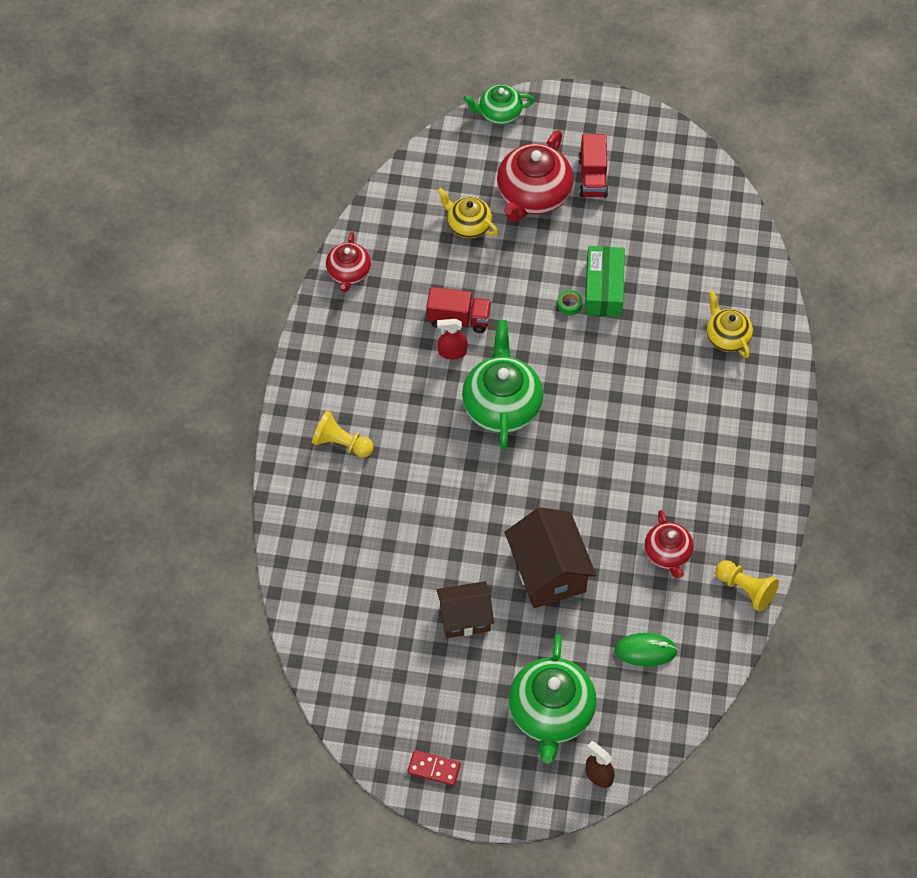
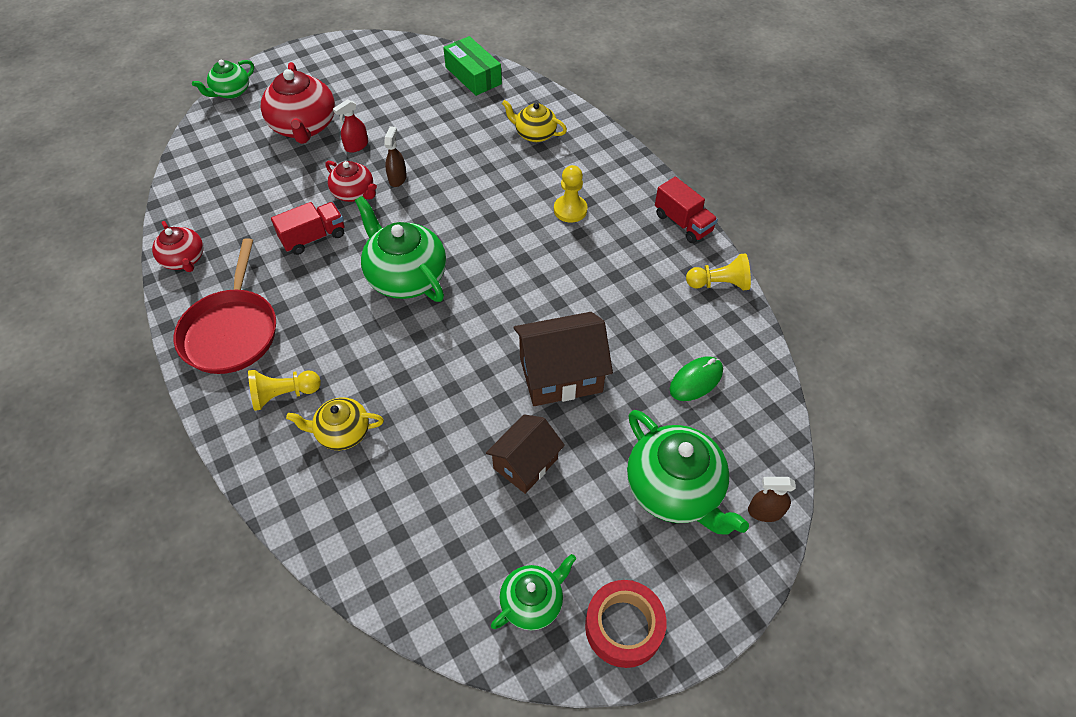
camera: 40 degrees left, 5 degrees down
red domino [407,750,461,786] -> red tape [585,580,667,668]
red spray bottle [437,319,467,359] -> red spray bottle moved to [333,99,368,153]
yellow teapot [438,188,498,238] -> yellow teapot moved to [286,397,384,450]
brown house [505,507,597,608] -> brown house turned 45 degrees counterclockwise [513,312,613,406]
green tape [557,290,582,315] -> brown spray bottle [384,126,407,187]
red truck [579,134,608,197] -> red truck moved to [655,177,718,243]
green box [585,246,625,317] -> green box moved to [443,36,502,96]
red teapot [644,510,693,578] -> red teapot moved to [325,161,377,202]
none -> red pan [174,238,276,374]
none -> green teapot [491,554,576,630]
none -> yellow pawn [554,165,588,223]

